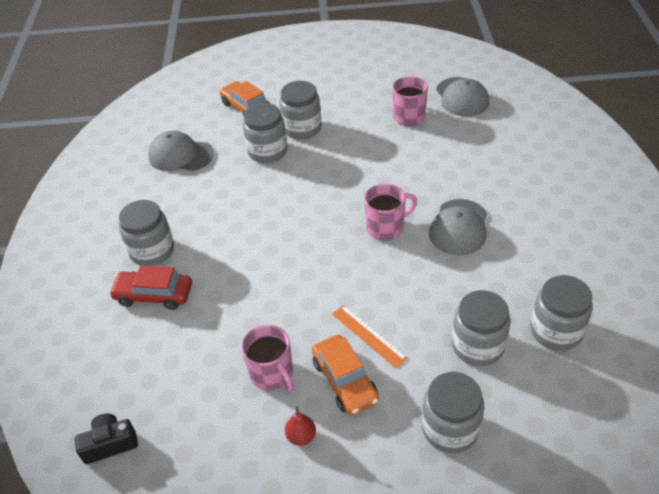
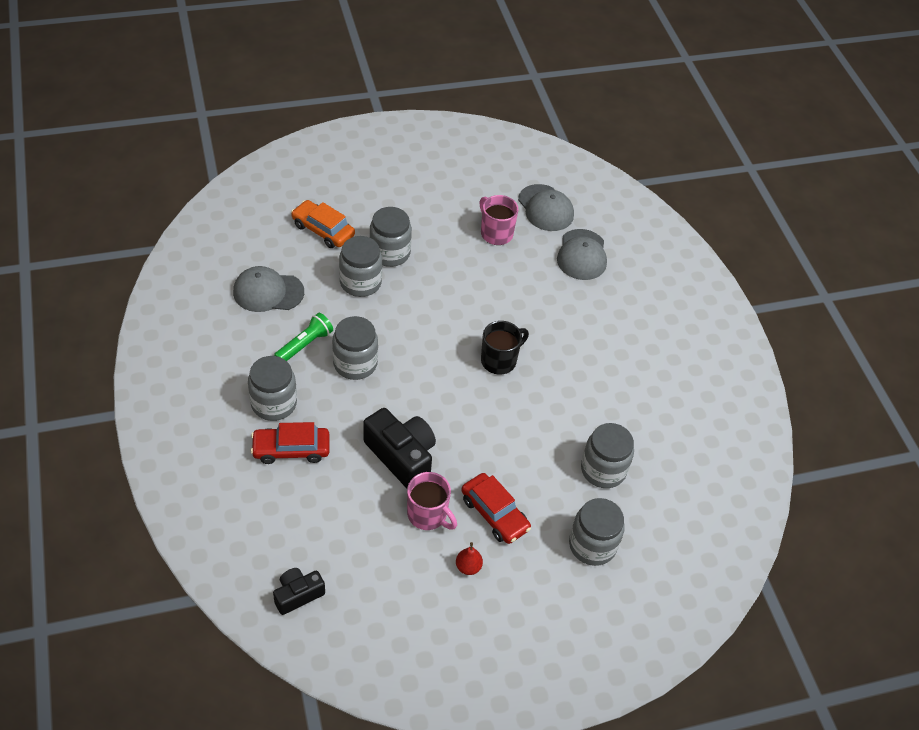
camera: 20 degrees left, 5 degrees up
orange car [312,335,379,415] -> red car [461,473,531,544]
orange ruler [332,305,408,368] -> none
pink mug [364,184,417,241] -> black mug [481,321,529,375]
grey cap [429,199,487,255] -> grey cap moved to [557,229,607,280]
grey jar [530,275,593,351] -> grey jar moved to [332,316,378,380]
none -> green flashlight [274,313,333,361]
none -> black camera [363,408,436,489]

